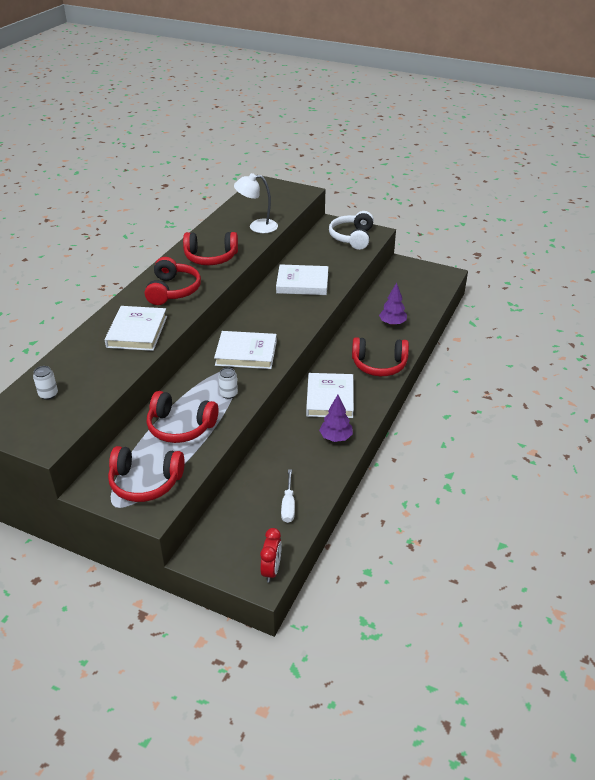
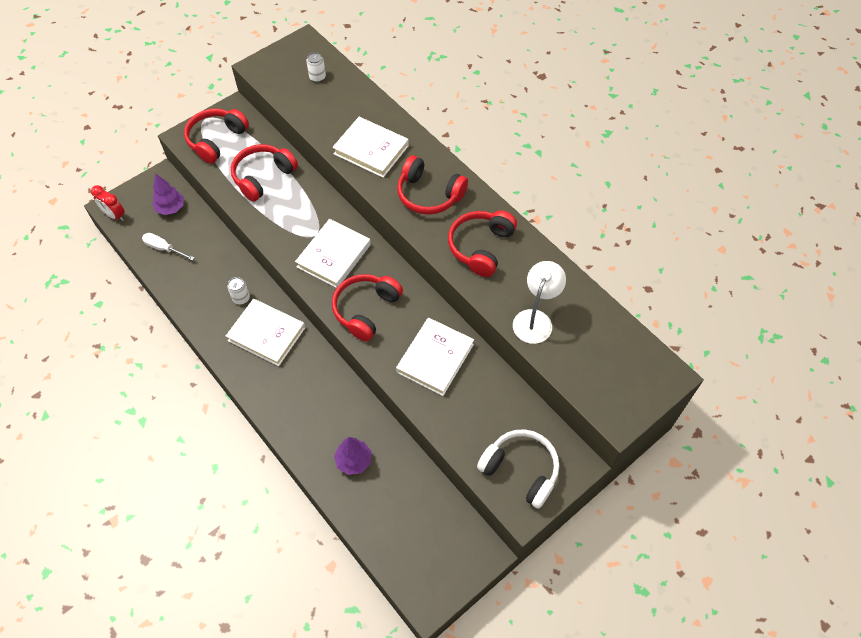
camera: 115 degrees right, 20 degrees up
white can [218,368,238,399] -> white can moved to [227,277,250,305]
purple tree [319,395,353,442] -> purple tree moved to [152,173,184,215]
red headphones [352,337,409,376] -> red headphones moved to [332,274,403,341]

